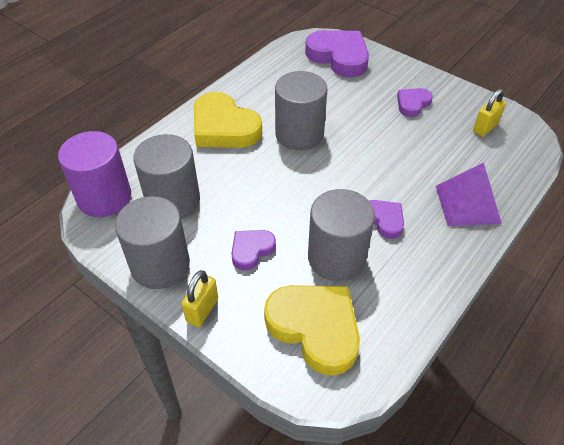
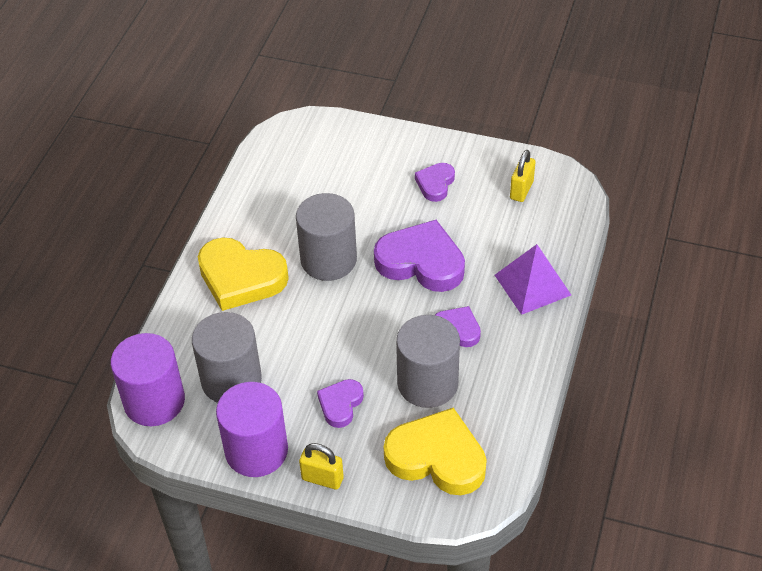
camera: 20 degrees left, 0 degrees up
grey cylinder [115,196,190,289] -> purple cylinder [216,382,288,477]
yellow padlock [181,270,218,327] -> yellow padlock turned 75 degrees counterclockwise [299,443,344,490]
purple heart [305,30,369,77] -> purple heart moved to [374,220,465,292]

